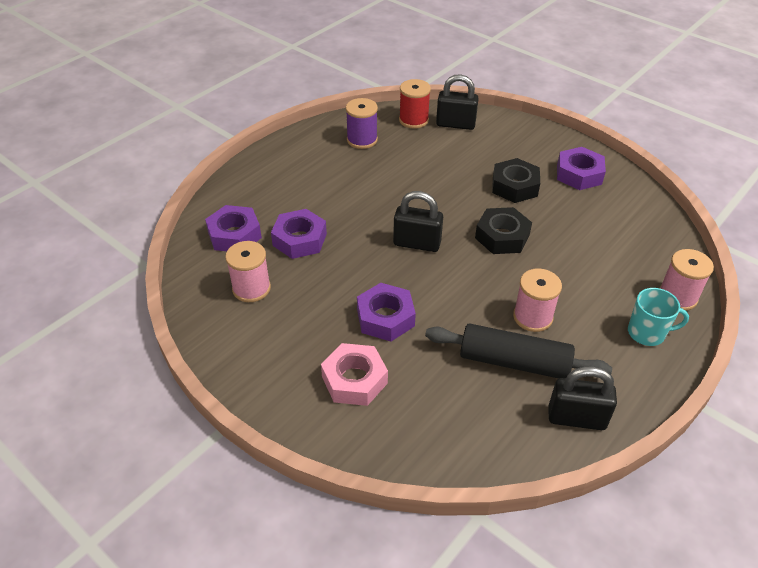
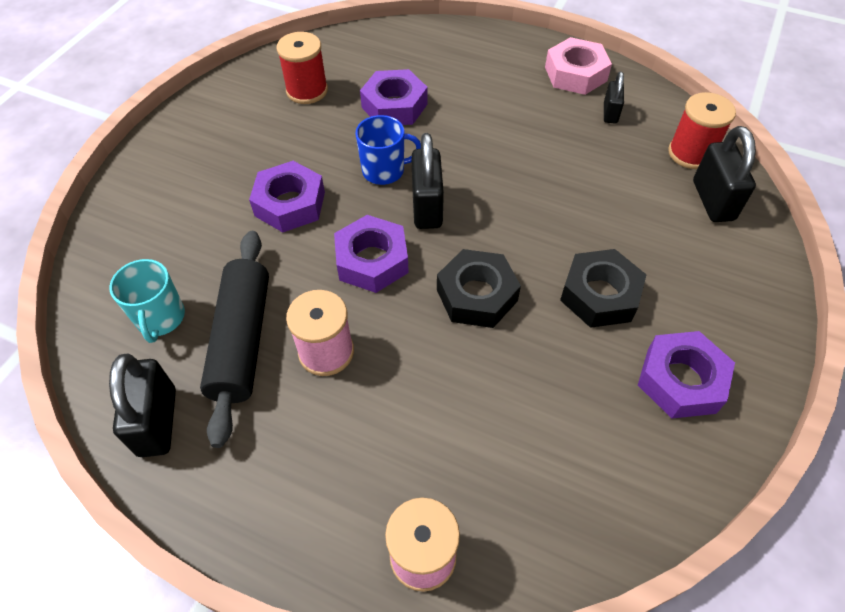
camera: 75 degrees right, 10 degrees up
purple nut [205,205,262,251] -> purple nut moved to [334,215,409,293]
pink spool [225,241,271,302] -> red spool [277,32,328,104]
pink nut [321,343,388,406] -> pink nut moved to [545,37,612,95]
purple spool [346,98,378,149] -> black padlock [604,72,624,123]
turquoise mug [628,288,689,346] -> turquoise mug moved to [109,259,185,343]
none -> blue mug [356,115,421,185]

